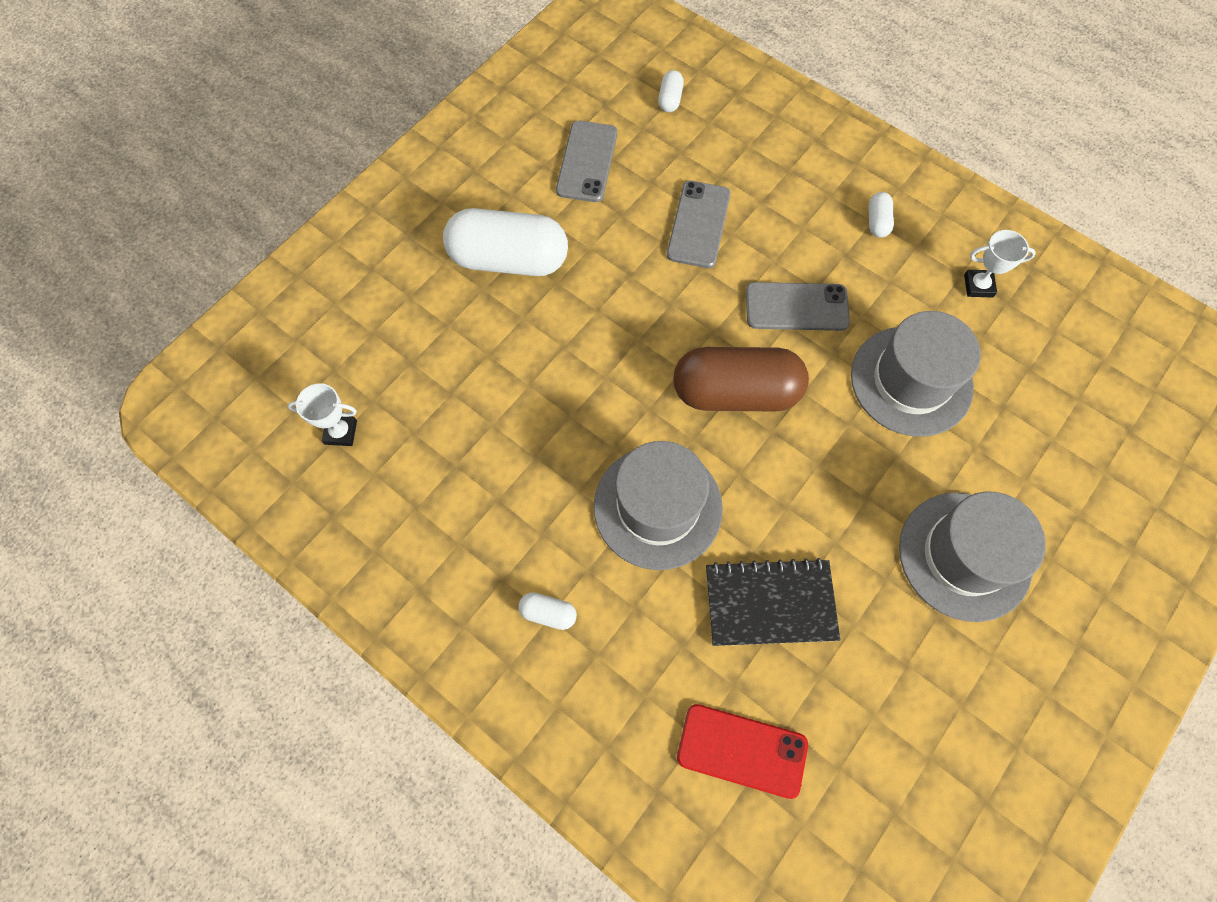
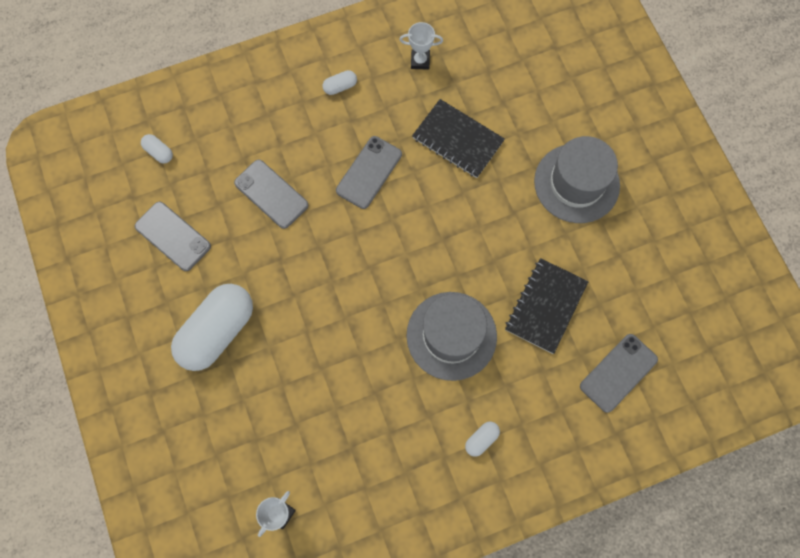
camera: 60 degrees left, 5 degrees up
brown capsule [673,347,809,412] -> none
red phone [677,704,808,799] -> grey phone [580,334,658,413]
grey hat [851,311,981,436] -> black notebook [412,99,505,178]
white capsule [869,192,894,238] -> white capsule turned 60 degrees counterclockwise [322,70,357,95]
white trophy [964,230,1036,297] -> white trophy turned 60 degrees clockwise [399,22,443,70]

